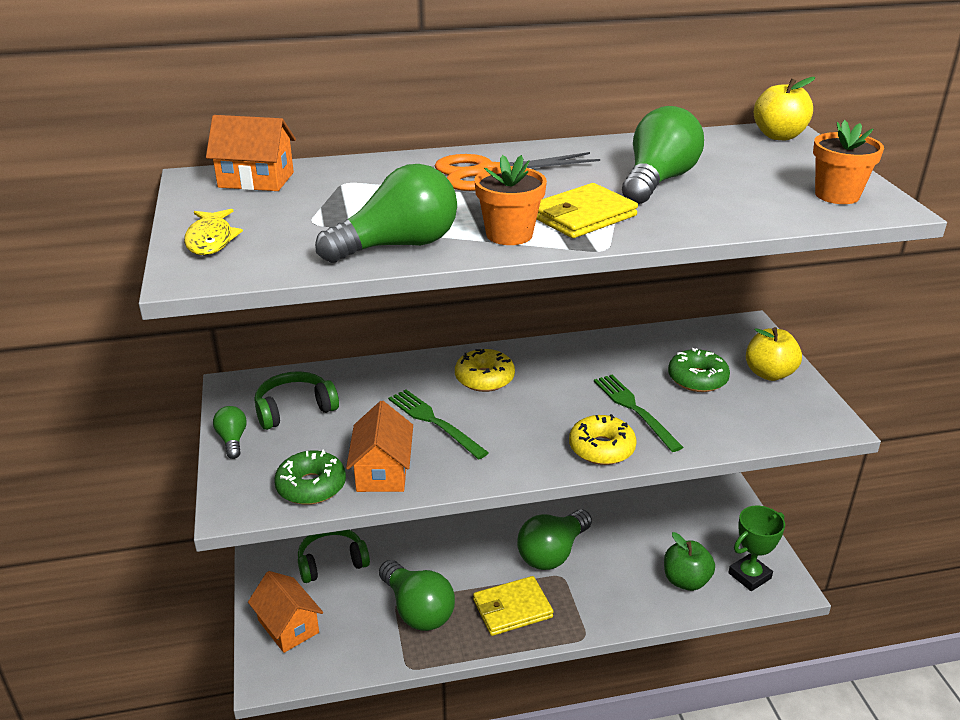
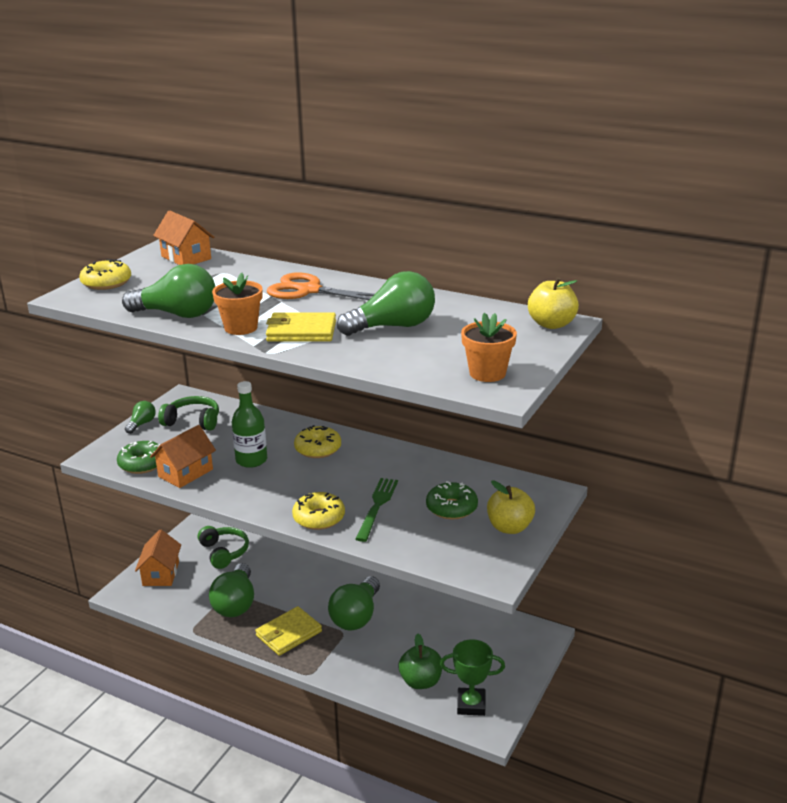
camera: 40 degrees right, 5 degrees down
yellow fish [184,209,243,255] -> yellow donut [79,259,131,290]
green headphones [298,530,370,583] -> green headphones turned 45 degrees clockwise [198,526,249,569]
green fork [388,390,489,459] -> green bottle [232,381,267,468]
yellow wallet [473,576,554,636] -> yellow wallet turned 60 degrees counterclockwise [255,606,322,656]
green light bulb [517,509,592,570] -> green light bulb turned 60 degrees counterclockwise [328,576,380,631]

